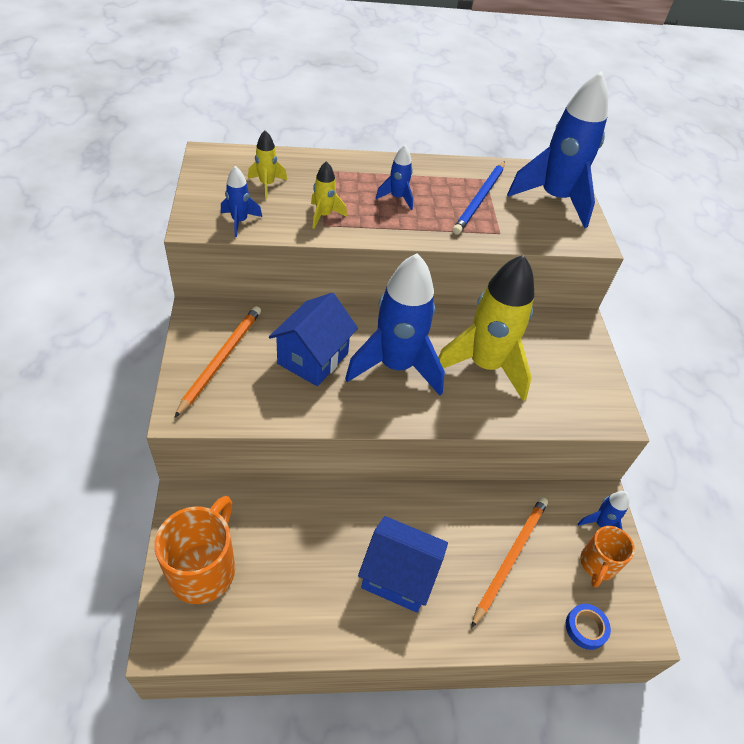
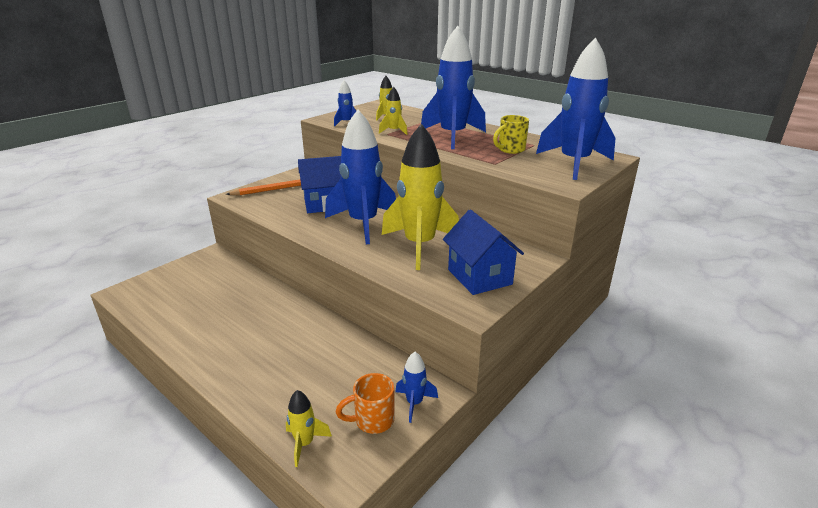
camera: 50 degrees right, 20 degrees down
orange mug [154,496,235,604] -> none
blue house [358,516,448,613] -> blue house moved to [443,209,524,295]
blue rocket [376,145,413,210] -> blue rocket [421,26,486,149], size x2.26
blue pencil [453,161,505,235] -> yellow mug [493,115,529,154]
orange pencil [471,497,548,628] -> none
blue tape [566,604,611,650] -> yellow rocket [286,390,332,467]

